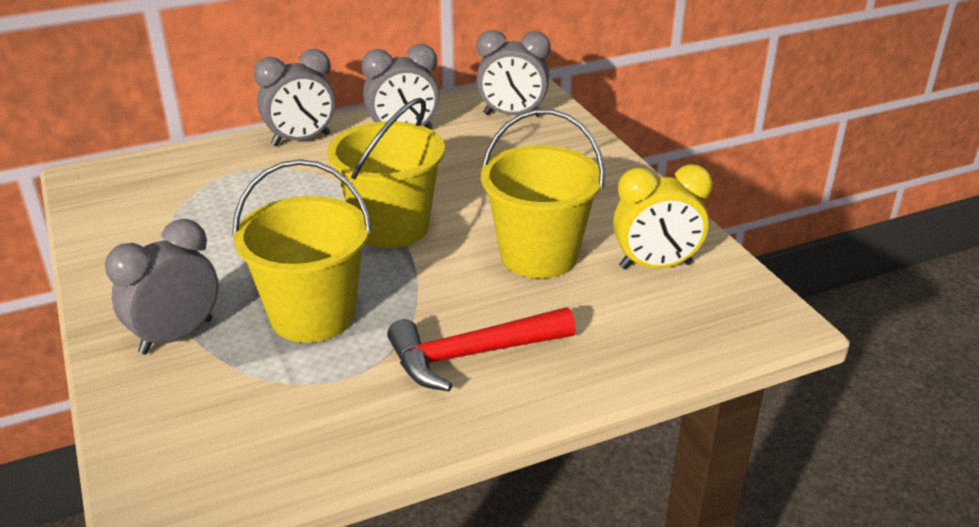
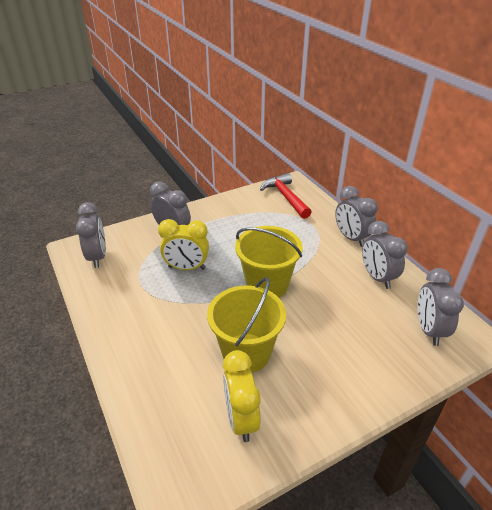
camera: 85 degrees right, 5 degrees up
yellow bucket [233,159,372,343] -> yellow clock [158,219,209,270]
red hammer [387,308,576,391] -> red hammer moved to [260,173,312,219]
none -> grey clock [76,202,106,268]

